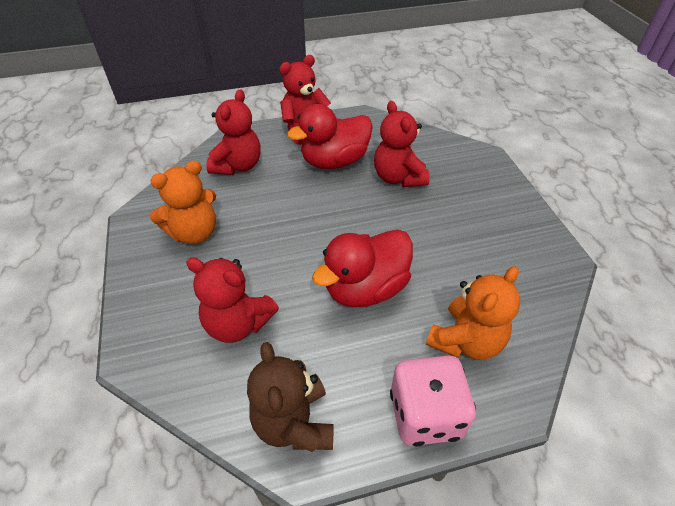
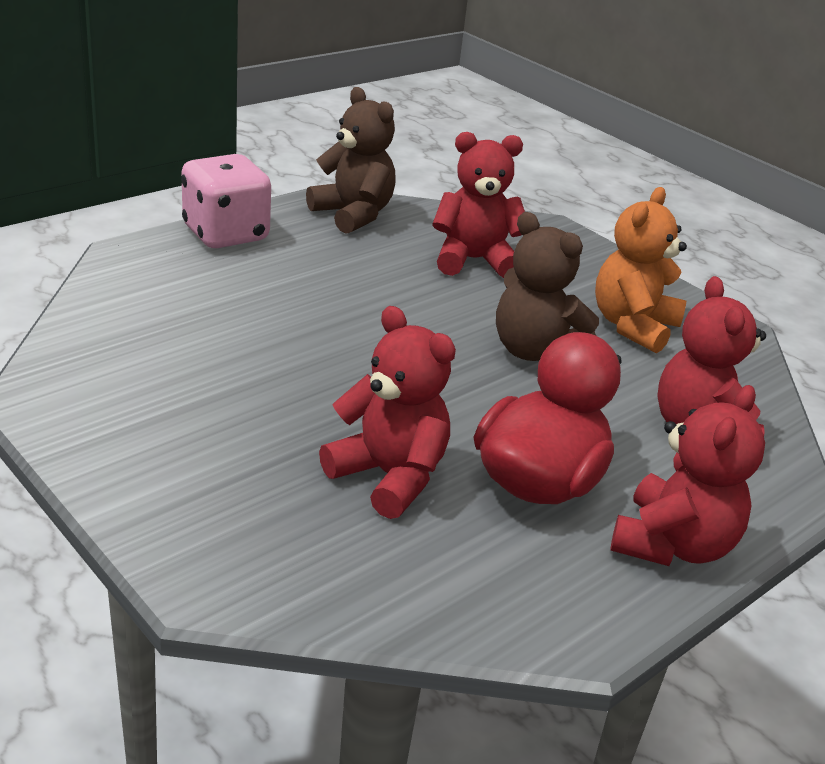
camera: 150 degrees right, 15 degrees down
red duck [312,229,413,307] -> none
orange teddy bear [426,266,520,360] -> none
none -> brown teddy bear [496,212,599,361]

